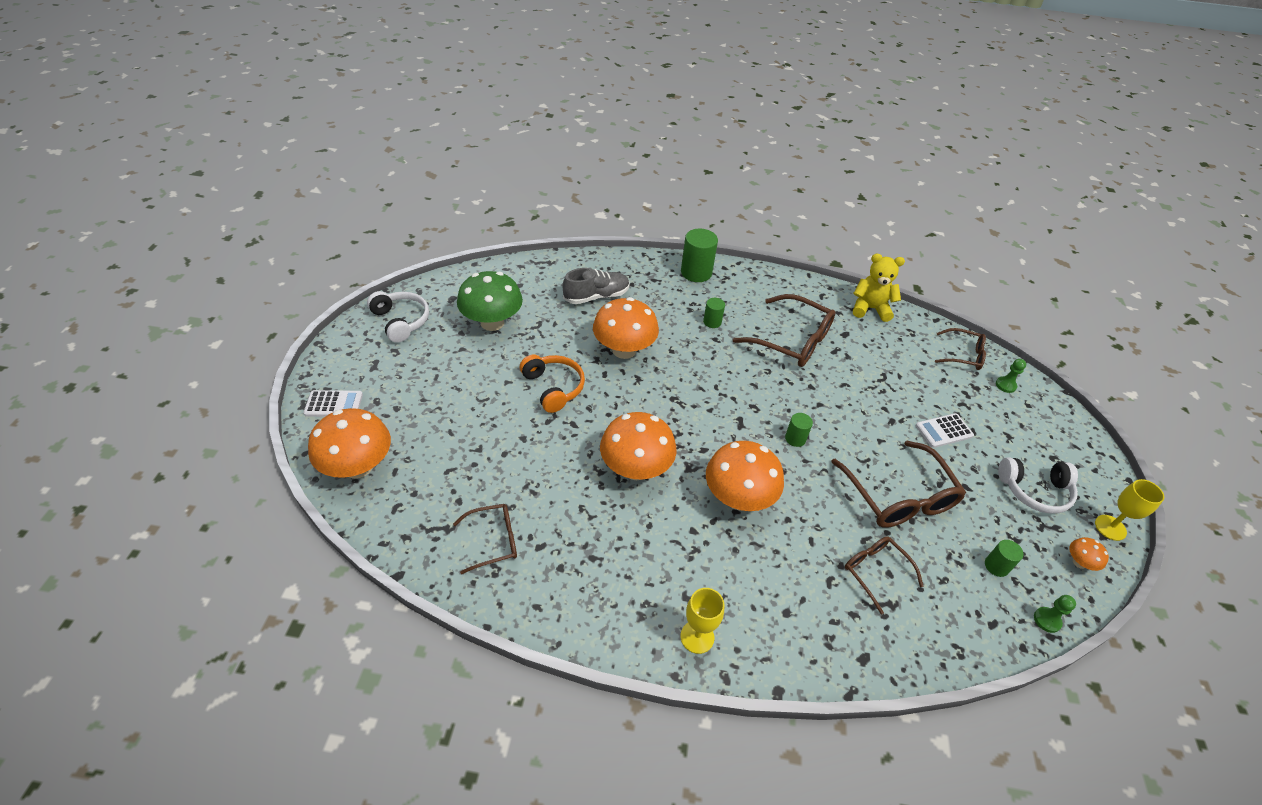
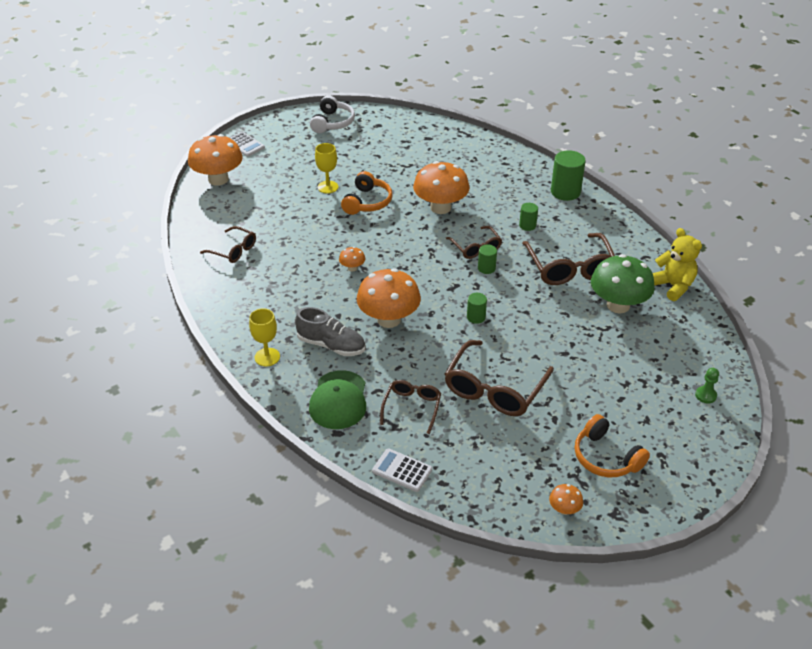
camera: 50 degrees right, 5 degrees down
green mushroom [457,271,523,331] -> green mushroom moved to [591,254,655,313]
grey shoe [562,268,630,304] -> grey shoe moved to [295,307,366,356]
orange mushroom [600,412,677,480] -> orange mushroom [339,247,365,272], size x0.44
white calculator [916,413,974,448] -> white calculator moved to [372,448,432,492]
brown glasses [935,328,986,370] -> brown glasses moved to [446,226,502,259]
green cylinder [985,540,1023,577] -> green cylinder moved to [478,245,497,274]
white headphones [998,457,1078,514] -> orange headphones [575,414,650,478]
green pawn [1034,595,1076,633] -> none
yellow goblet [1095,479,1164,541] -> yellow goblet moved to [315,143,338,194]
none -> green cap [309,370,366,429]

